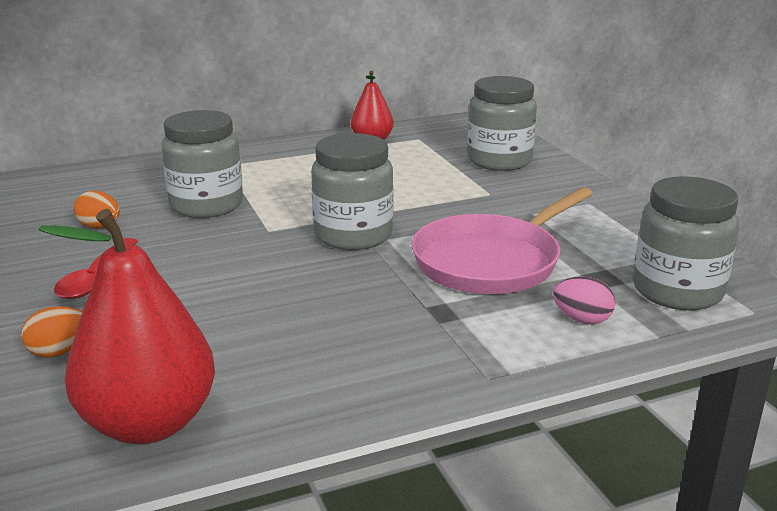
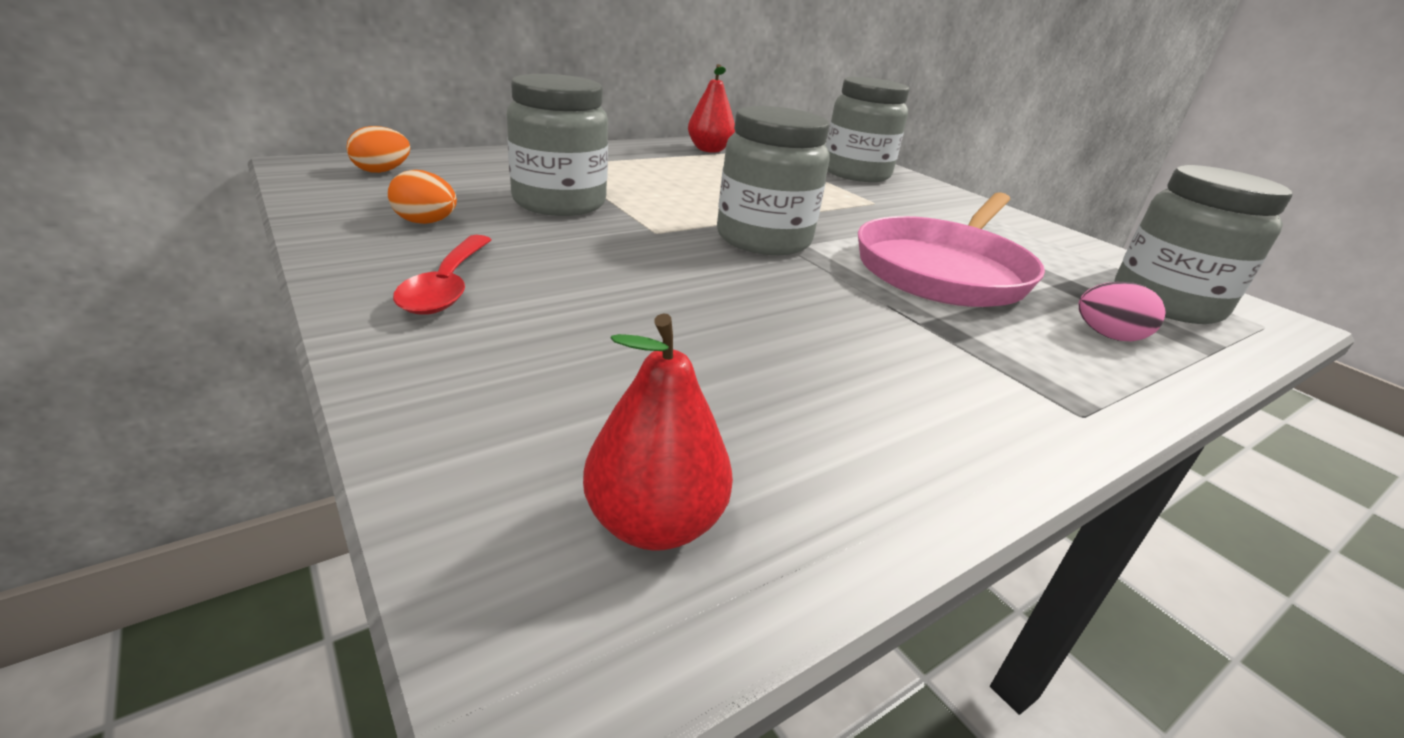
camera: 15 degrees left, 5 degrees up
orange egg [21,306,82,358] -> orange egg moved to [346,126,410,173]
red pear [39,209,215,444] -> red pear [583,313,733,551], size x0.57

